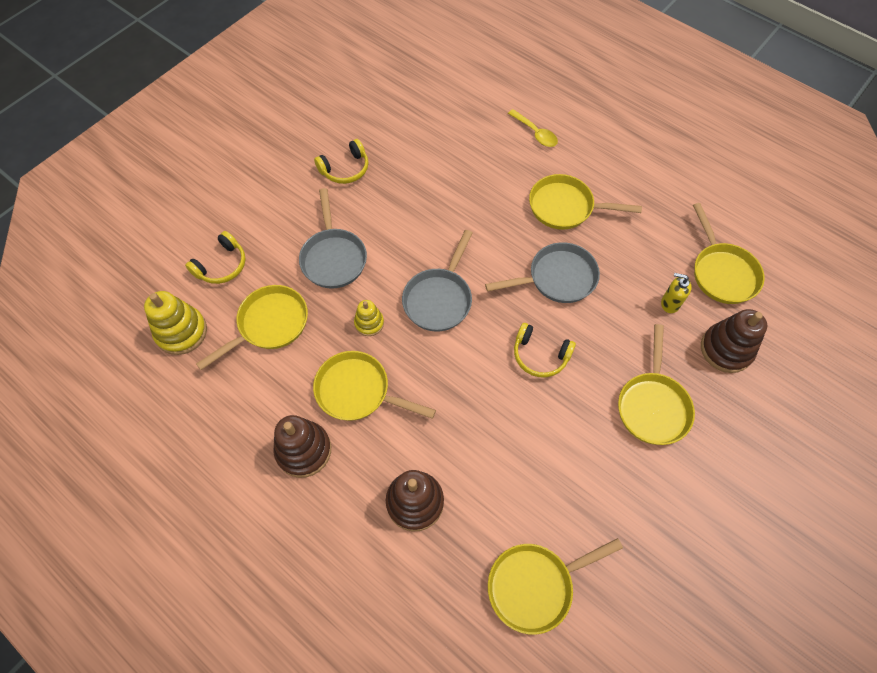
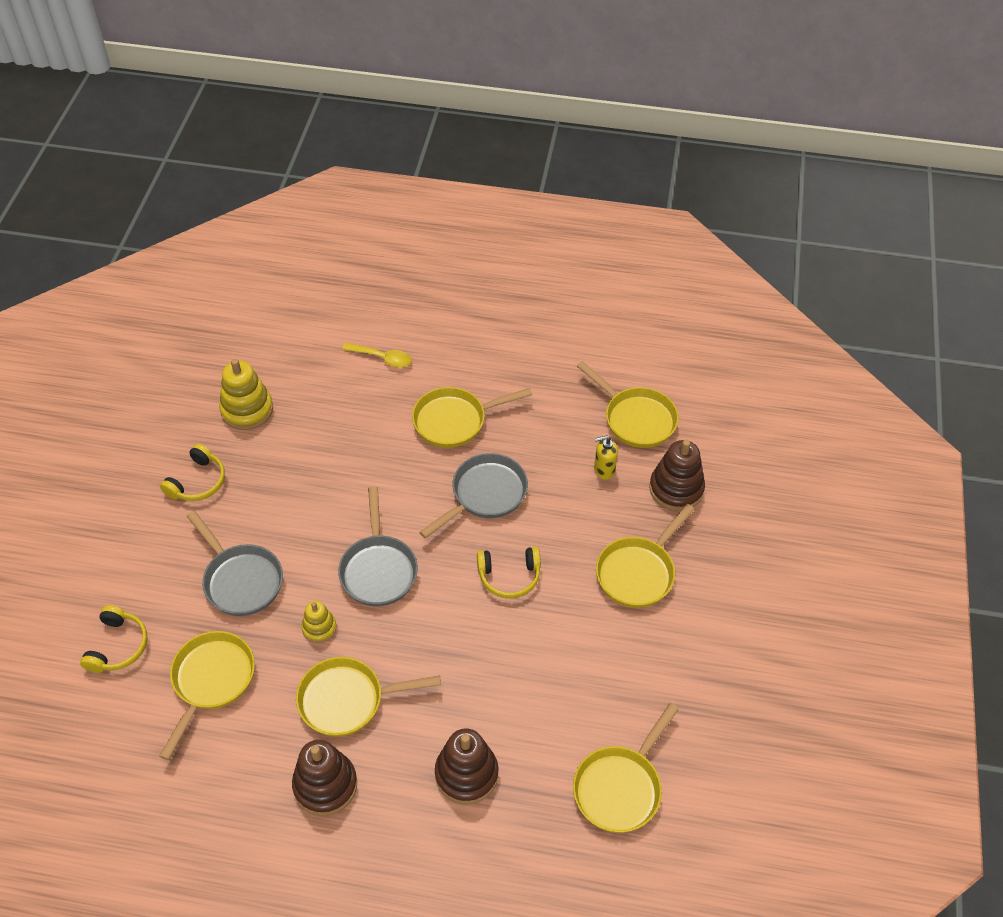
camera: 30 degrees left, 10 degrees down
yellow stacking toy [144,291,207,355] -> yellow stacking toy moved to [219,359,273,430]
yellow pan [618,324,695,445] -> yellow pan turned 60 degrees clockwise [596,504,694,608]

